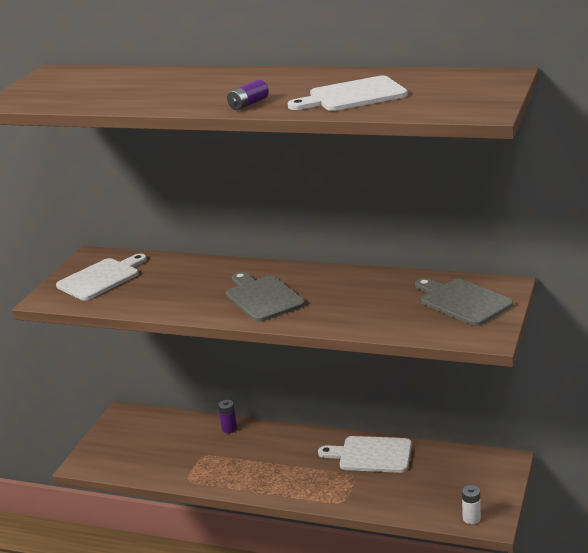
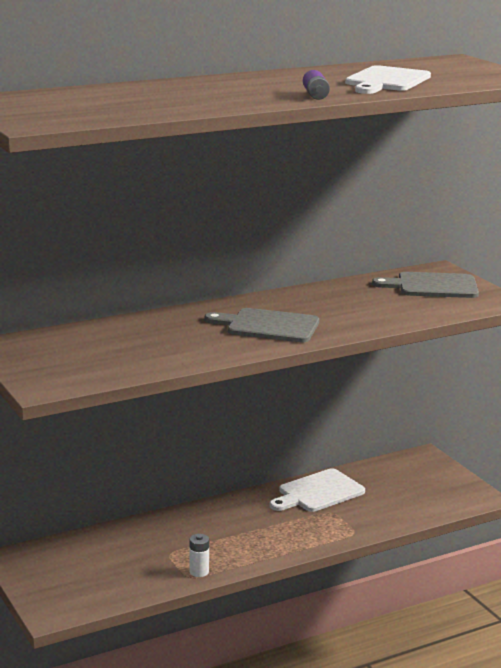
camera: 50 degrees left, 5 degrees down
white cutting board [56,254,147,300] -> none
purple battery [218,400,237,433] -> none
white battery [462,485,481,524] -> white battery moved to [189,534,209,577]

